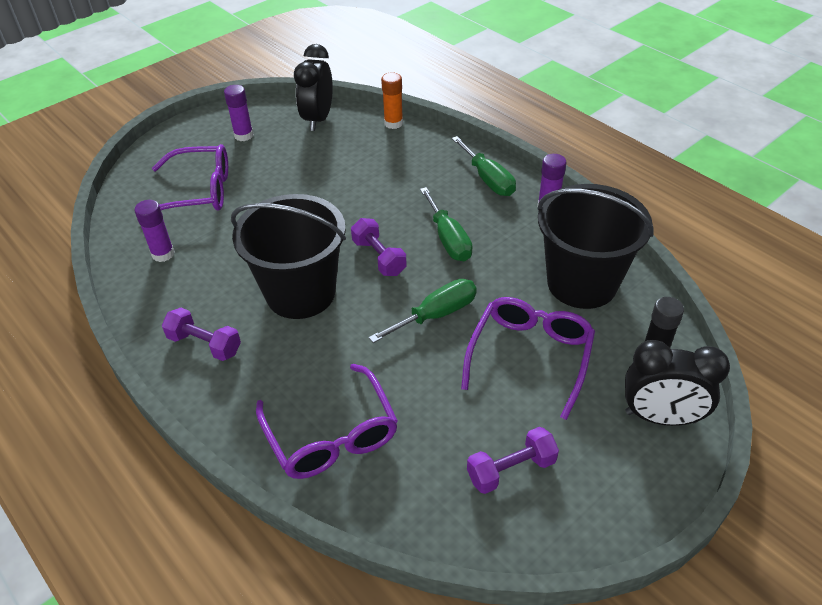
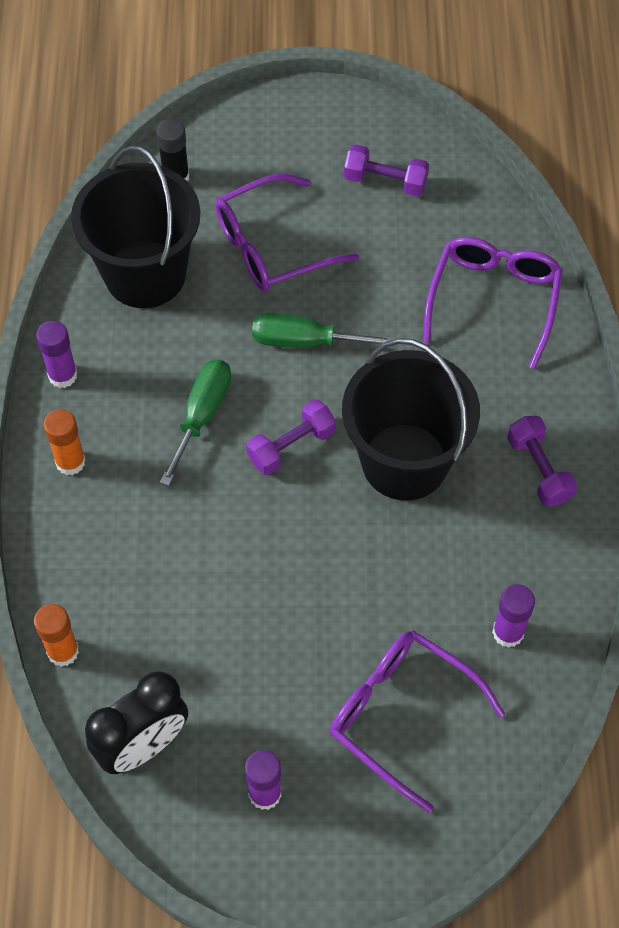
camera: 140 degrees left, 15 degrees up
purple dumbbell [351,218,407,276] -> purple dumbbell turned 45 degrees clockwise [246,400,336,475]
green screwdriver [452,136,516,196] -> orange glue stick [43,409,86,475]
black clock [625,340,730,426] -> none

